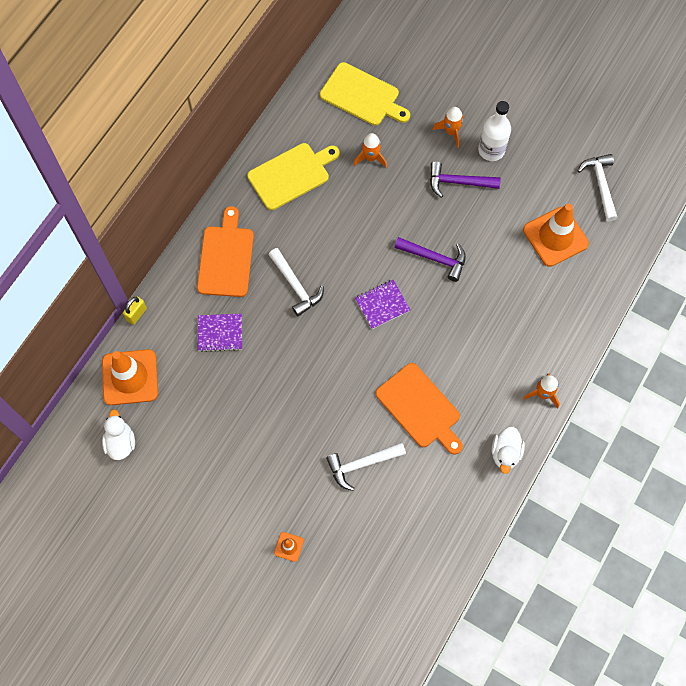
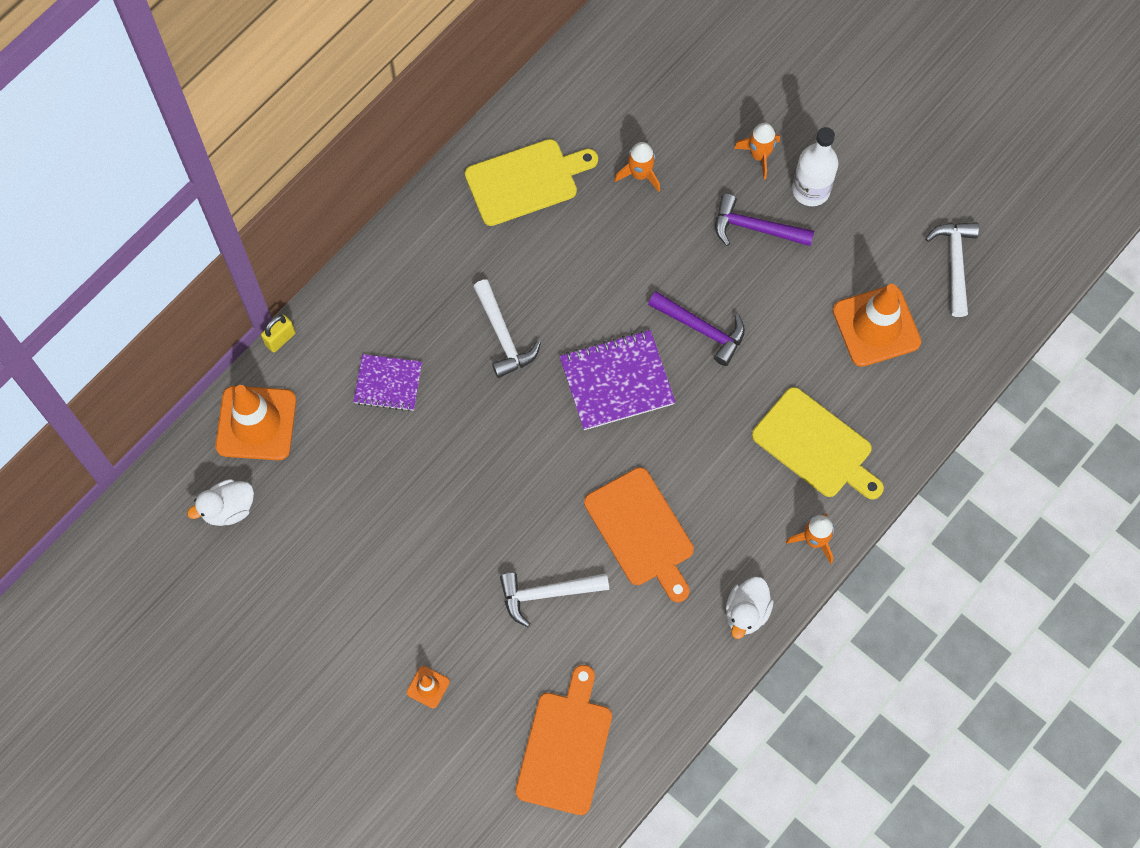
camera: 10 degrees right, 0 degrees up
white duck [102,409,135,460] -> white duck turned 120 degrees counterclockwise [187,479,254,526]
orange cutting board [197,206,254,297] -> orange cutting board moved to [515,665,612,815]
yellow cutting board [320,62,410,126] -> yellow cutting board moved to [752,387,884,500]
purple notebook [355,280,410,329] -> purple notebook [560,330,675,430], size x1.57

